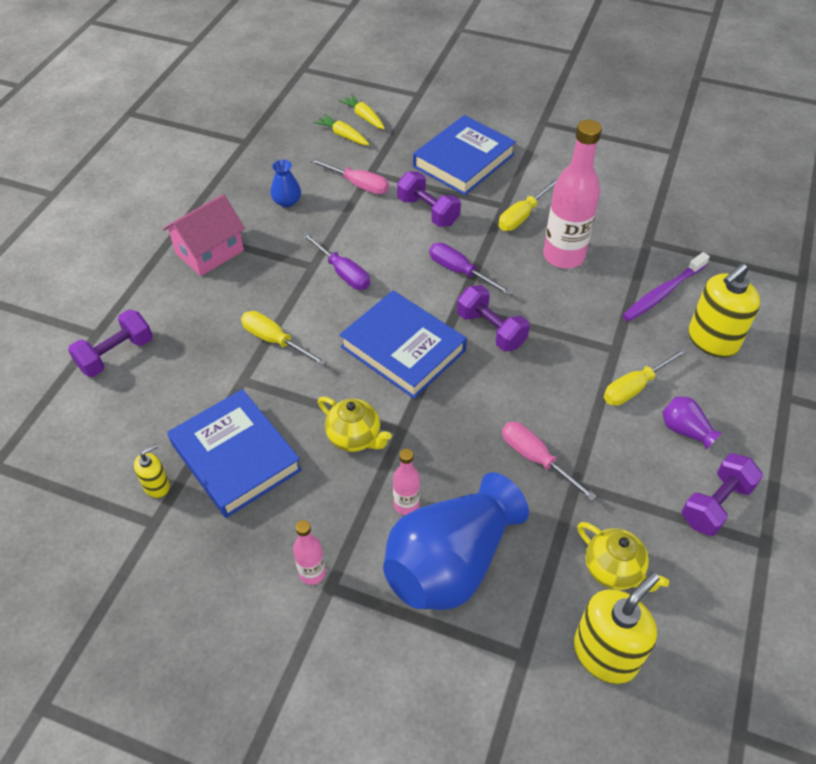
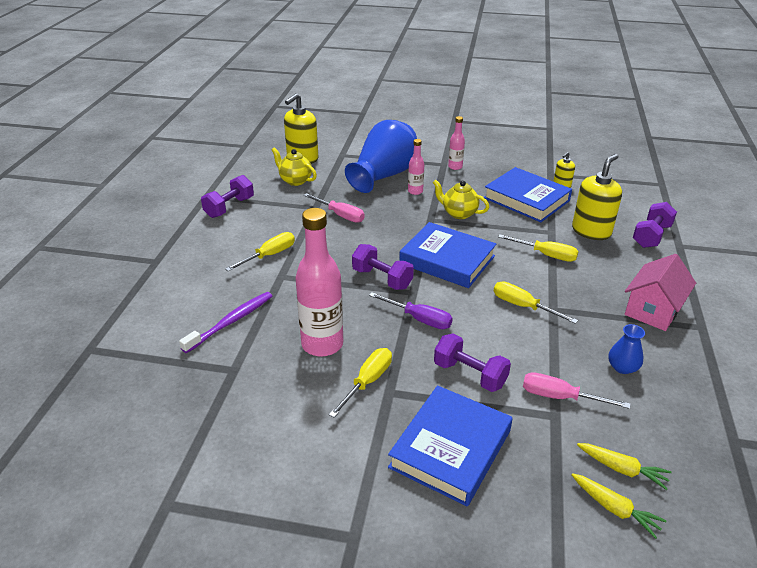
camera: 170 degrees right, 15 degrees down
purple screwdriver [302,233,370,290] -> yellow screwdriver [494,281,578,324]
purple vase [662,396,722,450] -> none
yellow soap dispenser [688,263,760,358] -> yellow soap dispenser moved to [572,154,622,240]

